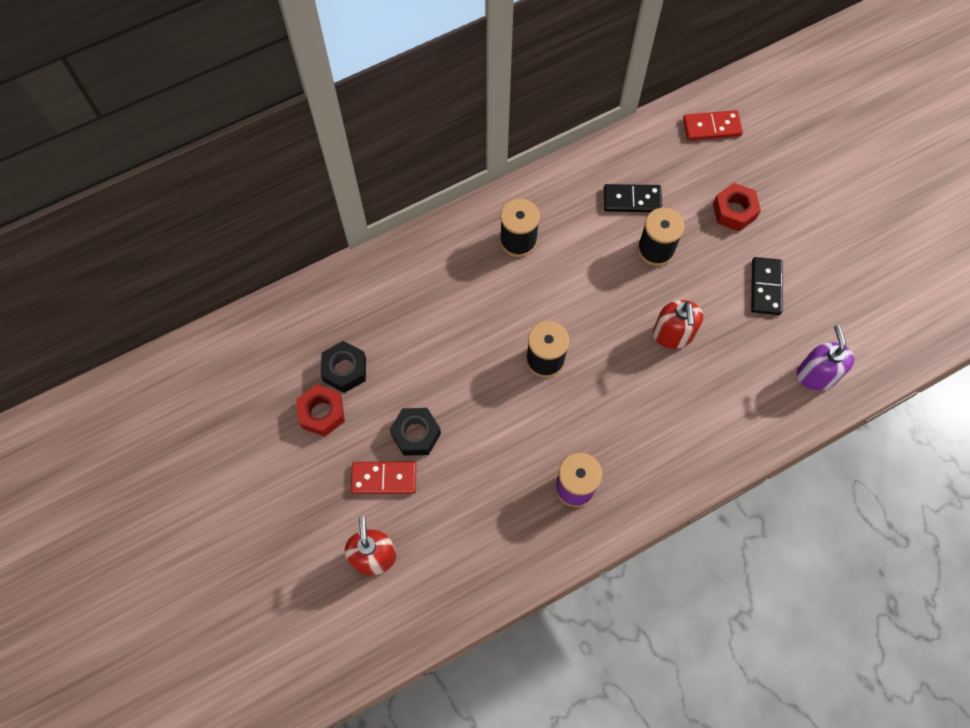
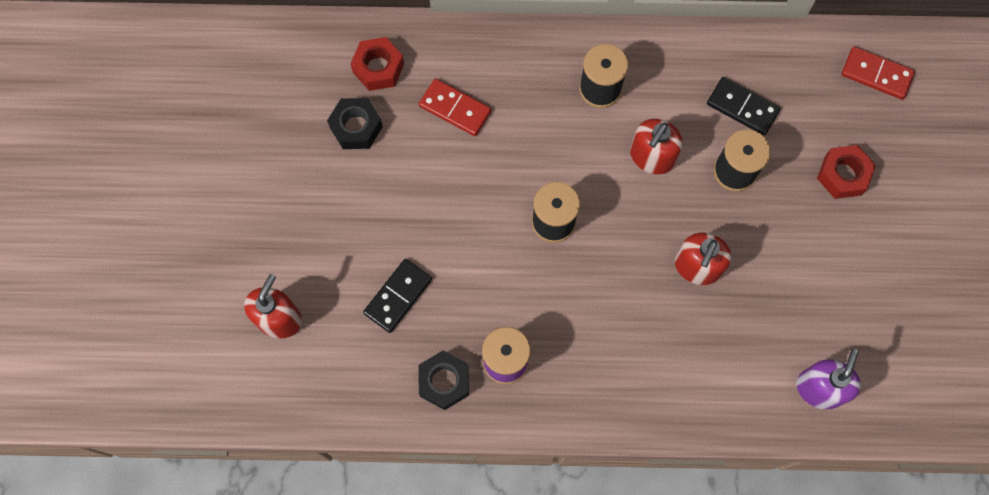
camera: 30 degrees right, 5 degrees up
red nut [296,384,345,437] -> red nut moved to [350,37,404,91]
red domino [351,462,416,494] -> red domino moved to [419,78,492,136]
black nut [390,408,441,456] -> black nut moved to [418,350,469,410]
black domino [751,257,782,315] -> black domino moved to [363,259,432,333]
none -> red soap dispenser [630,119,683,174]

